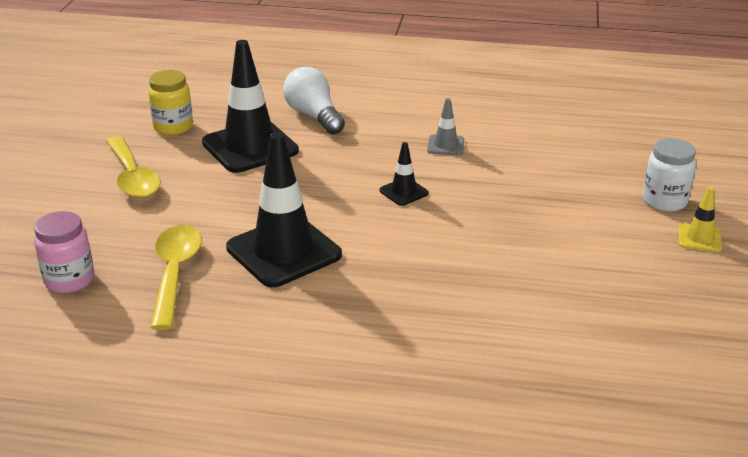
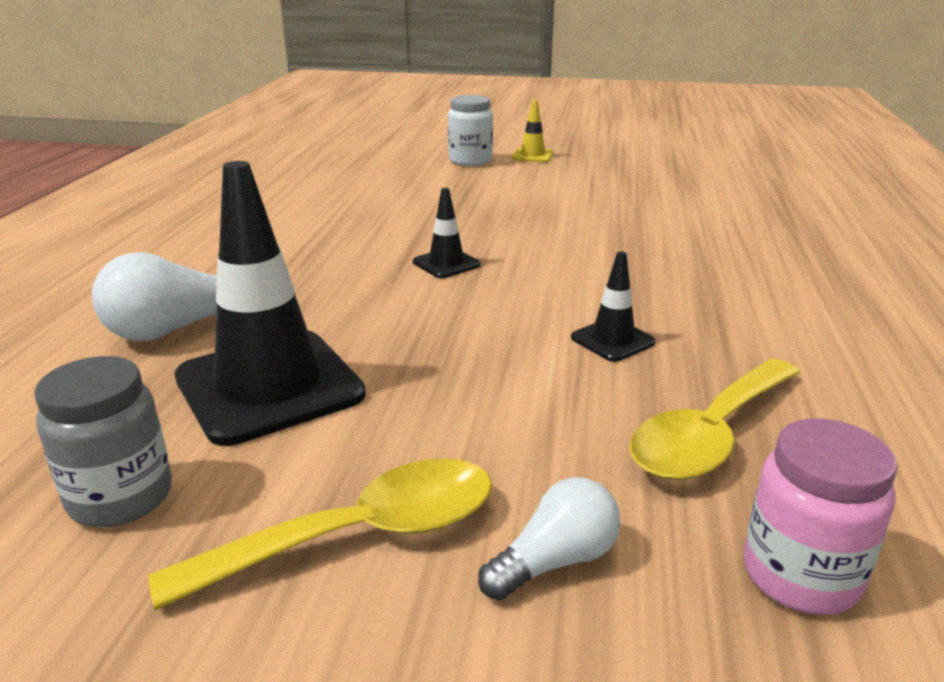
camera: 90 degrees left, 5 degrees down
yellow jar [148,70,193,135] -> grey jar [34,356,172,527]
yellow spoon [150,225,202,330] -> yellow spoon turned 45 degrees counterclockwise [630,358,800,480]
black traffic cone [226,132,342,287] -> black traffic cone [571,251,656,362], size x0.46
grey traffic cone [427,98,464,155] -> none
none -> white light bulb [478,477,620,600]

